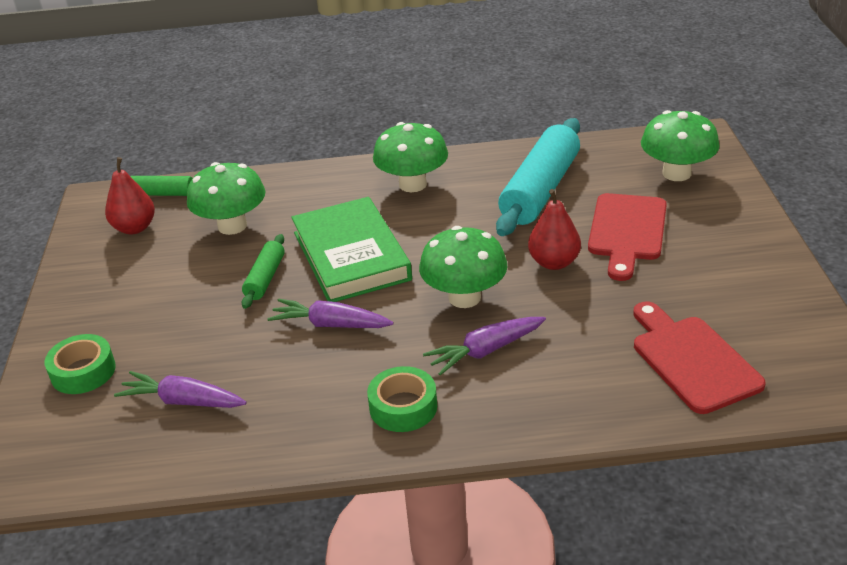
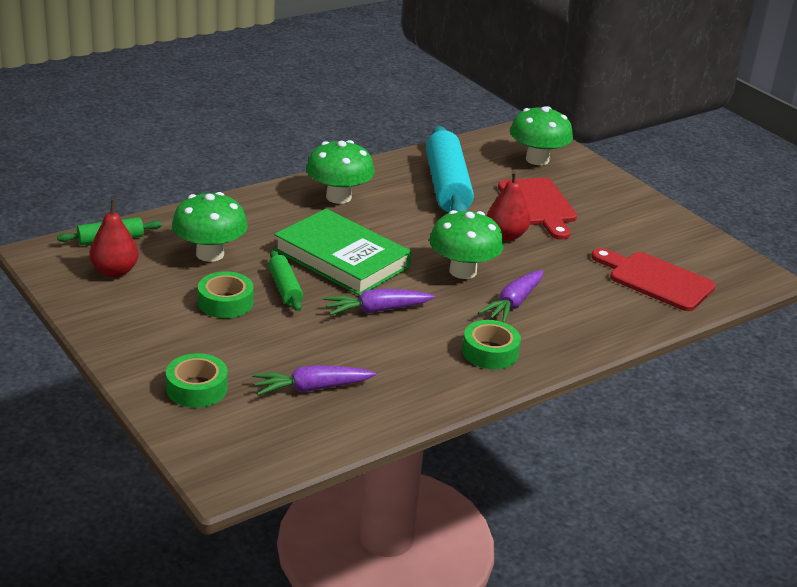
camera: 35 degrees left, 5 degrees down
none -> green tape [198,271,254,318]

